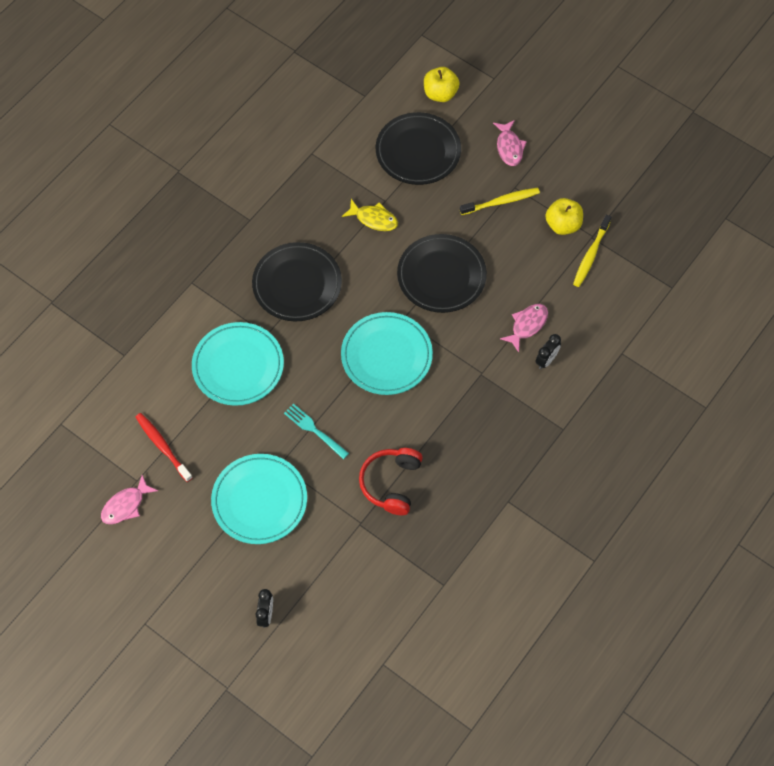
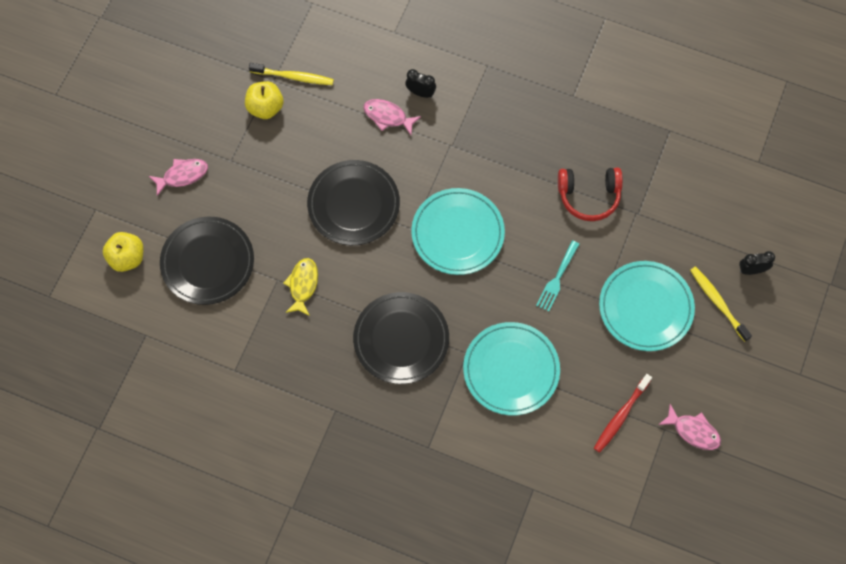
camera: 105 degrees left, 5 degrees up
yellow toothbrush [460,188,540,215] -> yellow toothbrush moved to [690,266,752,342]

